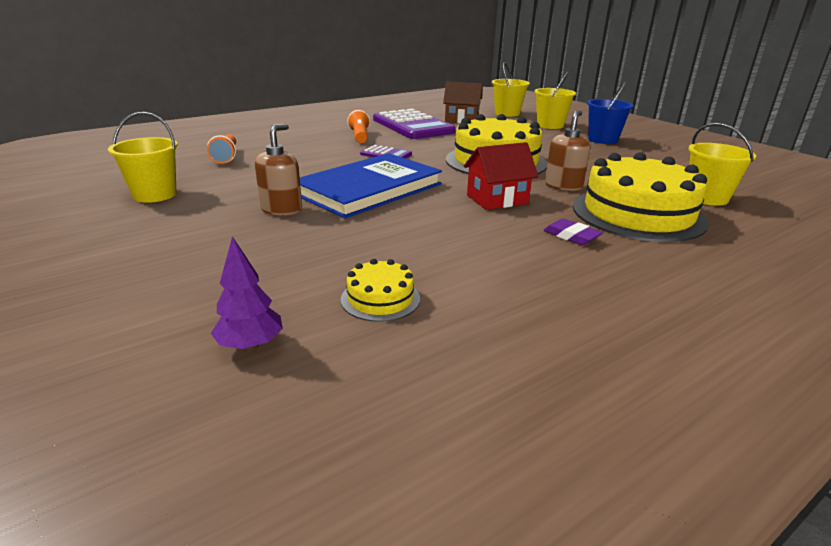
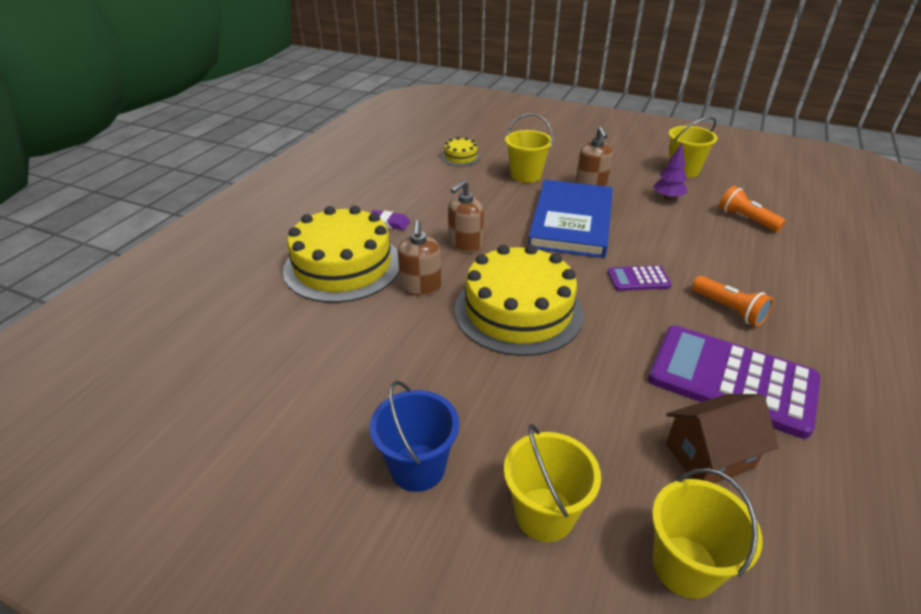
camera: 150 degrees right, 10 degrees up
purple tree [211,236,283,351] -> purple tree moved to [653,143,687,200]
red house [464,142,539,210] -> brown soap dispenser [448,180,484,252]
yellow bucket [688,123,756,206] -> yellow bucket moved to [505,114,553,183]

